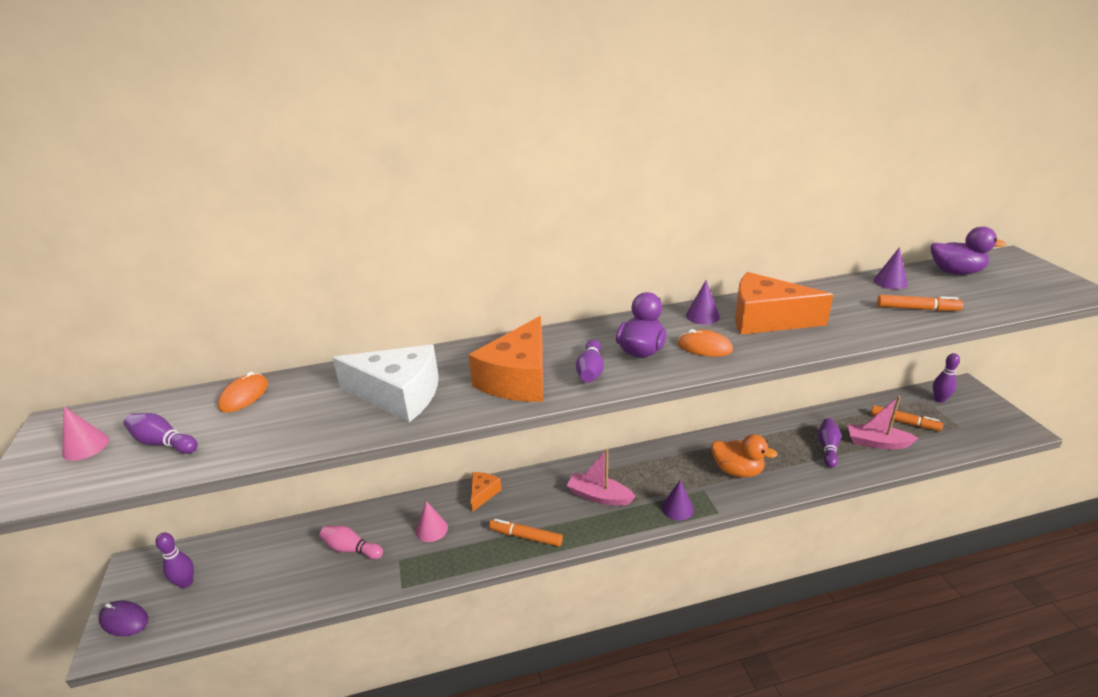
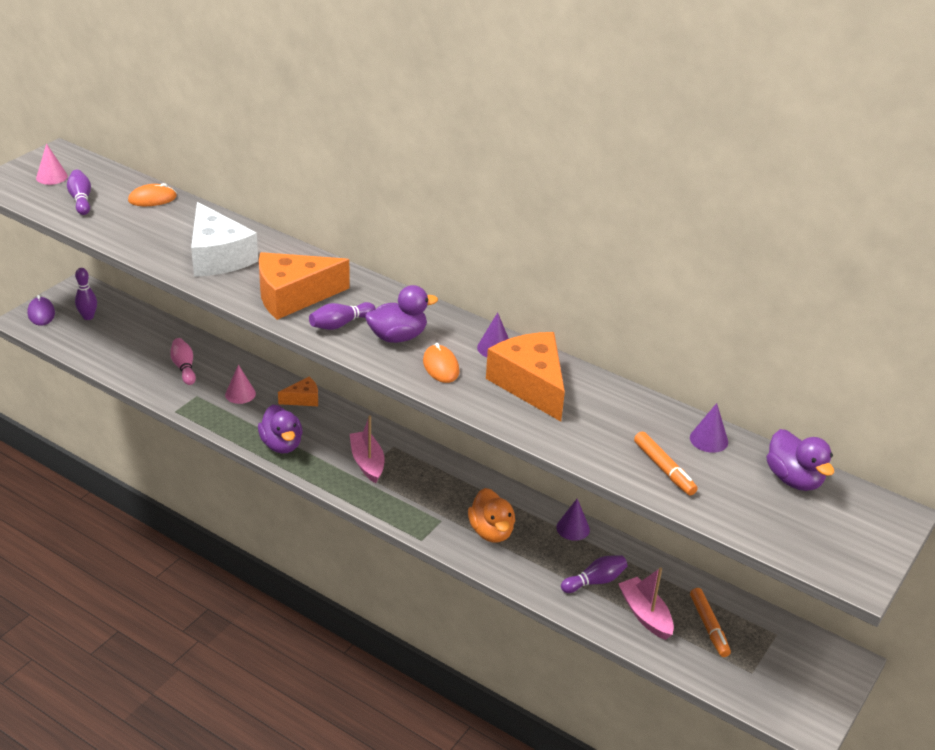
camera: 45 degrees right, 5 degrees up
orange marker [489,519,563,547] -> purple duck [258,405,303,454]
purple cone [662,480,694,521] -> purple cone moved to [556,499,590,541]
purple bowling pin [933,353,960,403] -> none

